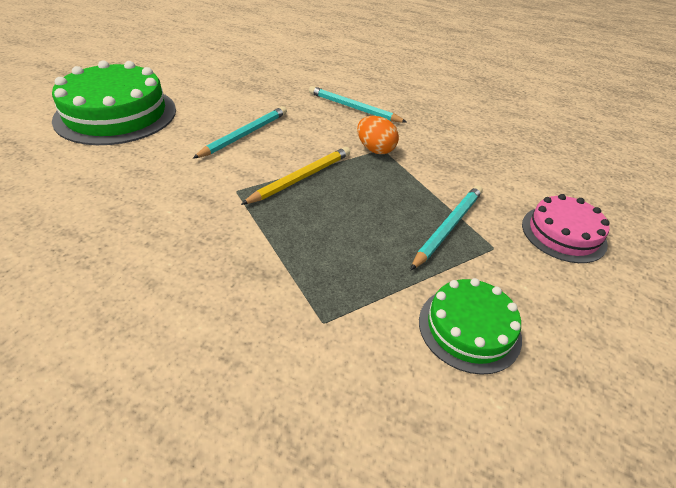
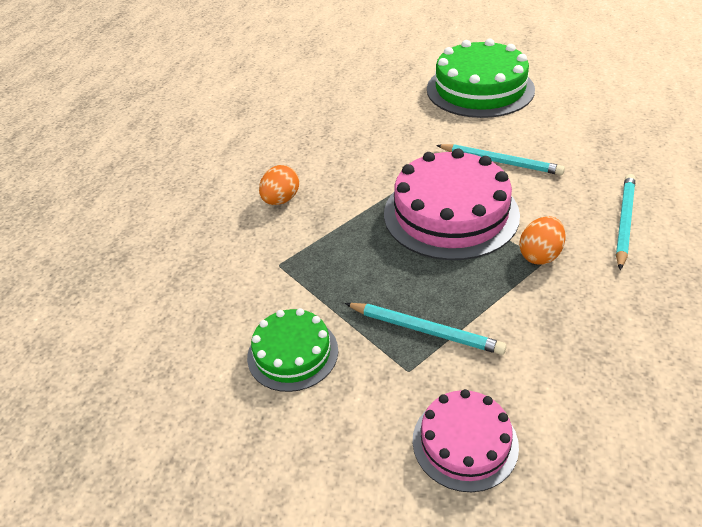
camera: 85 degrees right, 0 degrees up
yellow pencil [241,147,350,205] -> pink cake [384,149,520,260]
none -> orange egg [259,165,299,205]

